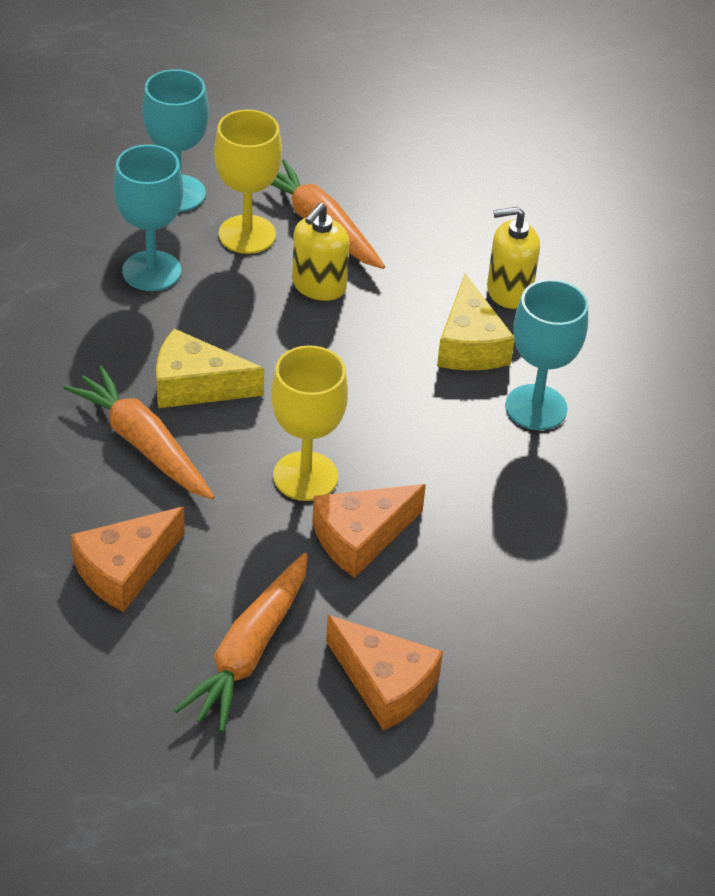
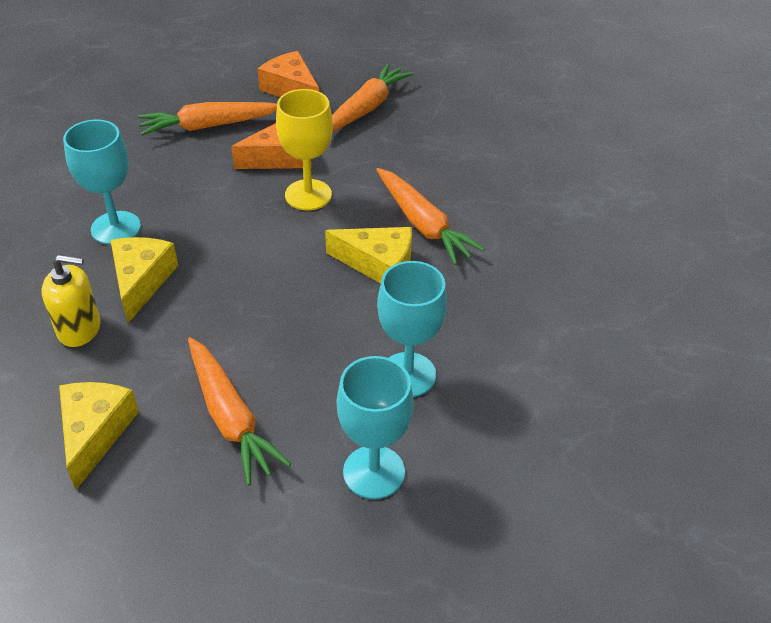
camera: 170 degrees left, 0 degrees up
orange cheese [71,507,185,612] -> none
yellow goblet [214,109,282,254] -> none
yellow soap dispenser [292,203,350,301] -> none
none -> yellow cheese [59,382,139,490]
none -> orange carrot [138,102,277,136]

